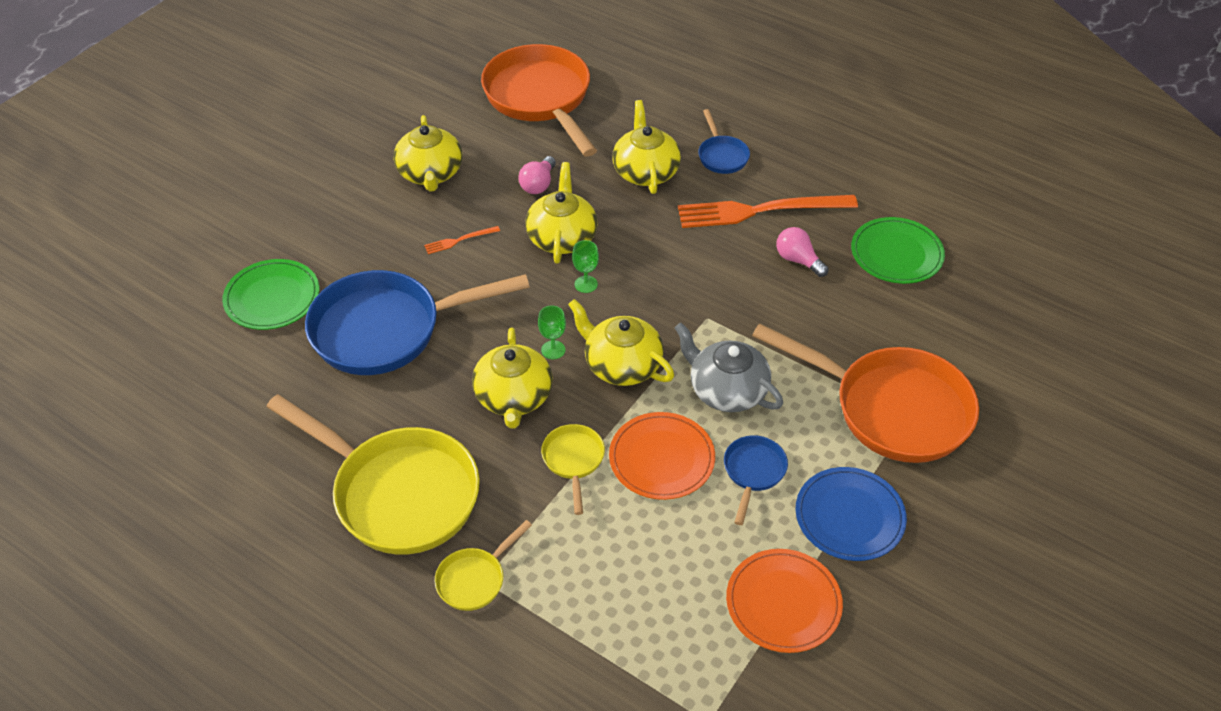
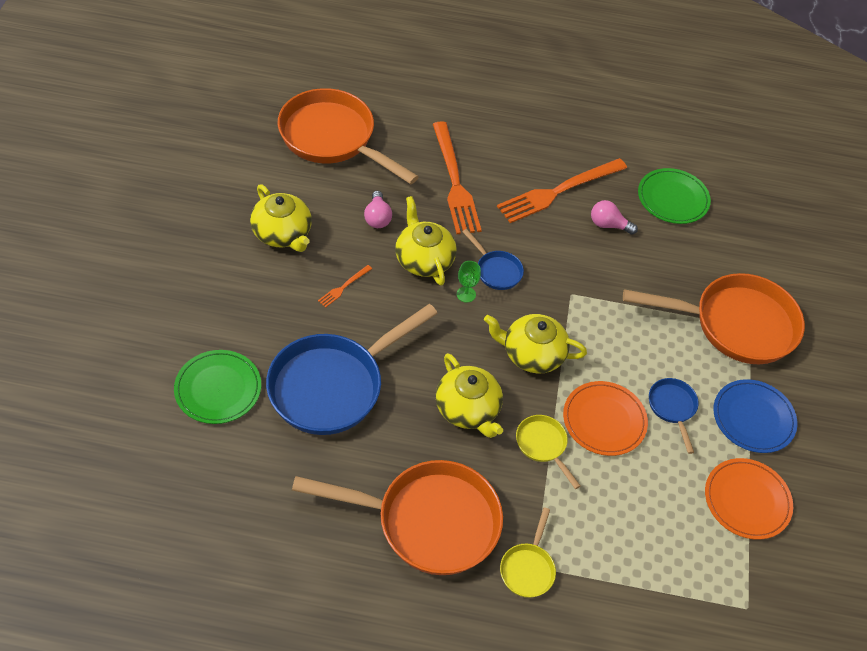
camera: 30 degrees left, 5 degrees up
yellow pan [266,394,480,555] -> orange pan [292,460,503,575]
green goblet [538,306,566,359] -> none
yellow teapot [612,100,681,194] -> orange fork [433,121,482,234]
grey teapot [675,323,783,412] -> none
blue pan [698,109,750,174] -> blue pan moved to [462,229,524,290]

